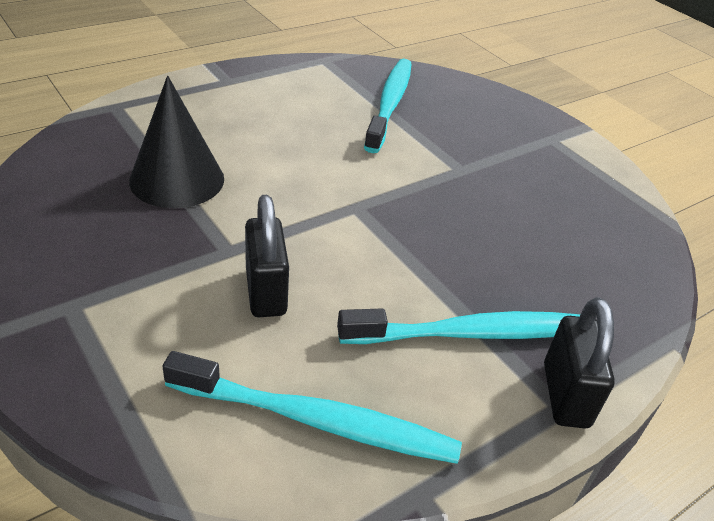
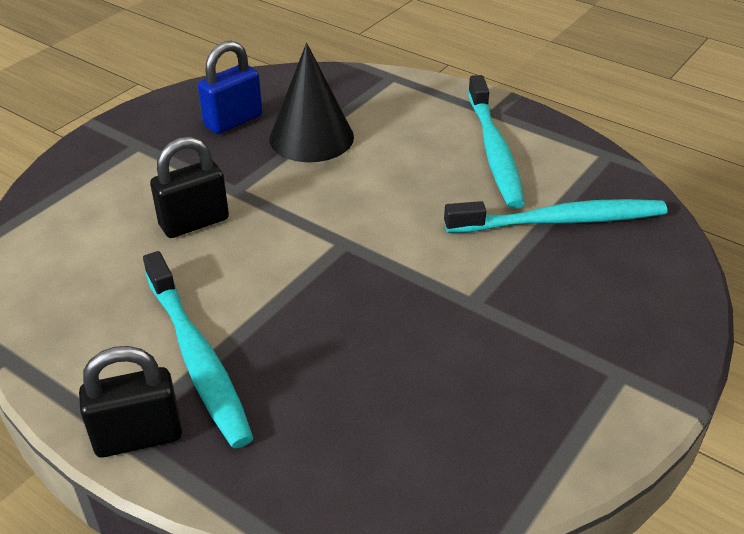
camera: 75 degrees right, 0 degrees up
turquoise toothbrush [162,351,462,464] -> turquoise toothbrush moved to [468,75,525,209]
none -> blue padlock [198,41,262,134]

